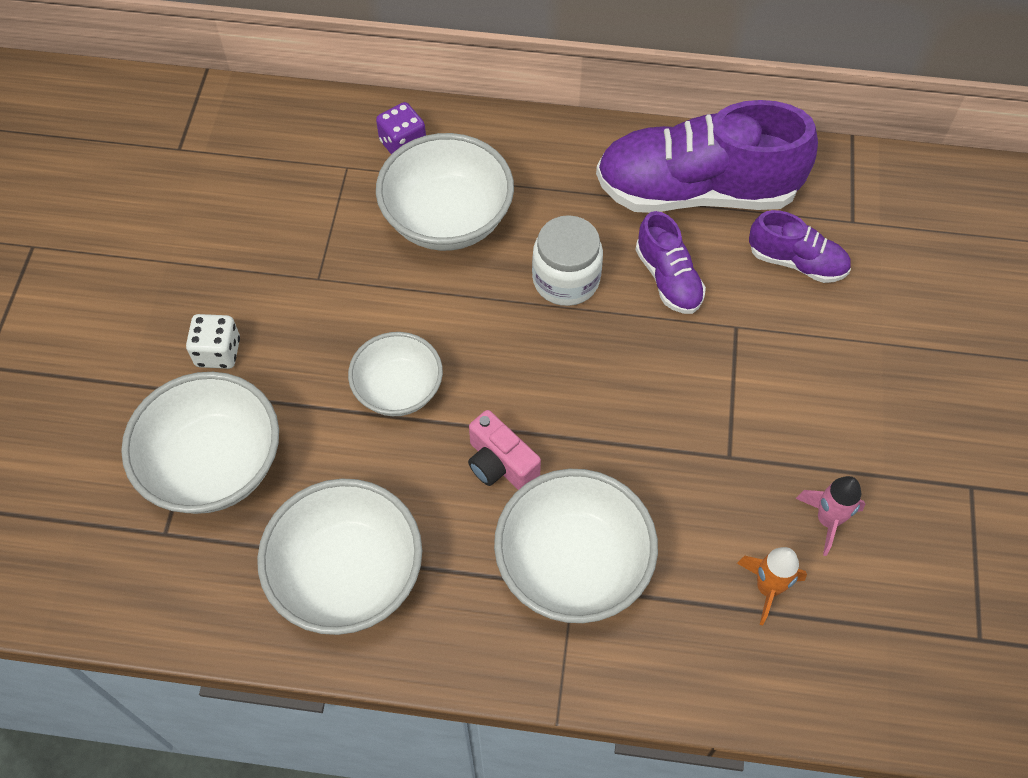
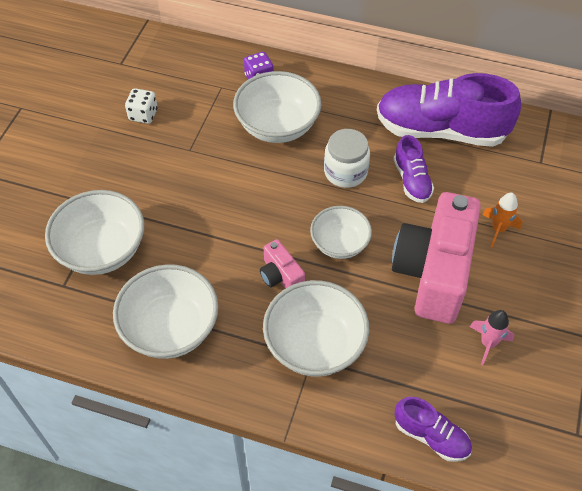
camera: 10 degrees right, 5 degrees down
white dice [186,314,240,369] -> white dice moved to [125,88,158,124]
white bowl [348,332,443,416] -> white bowl moved to [310,206,372,259]
orange rocket [737,547,807,626] -> orange rocket moved to [482,193,523,248]
purple shoe [749,210,851,283] -> purple shoe moved to [394,397,472,462]
none -> pink camera [392,192,481,324]

